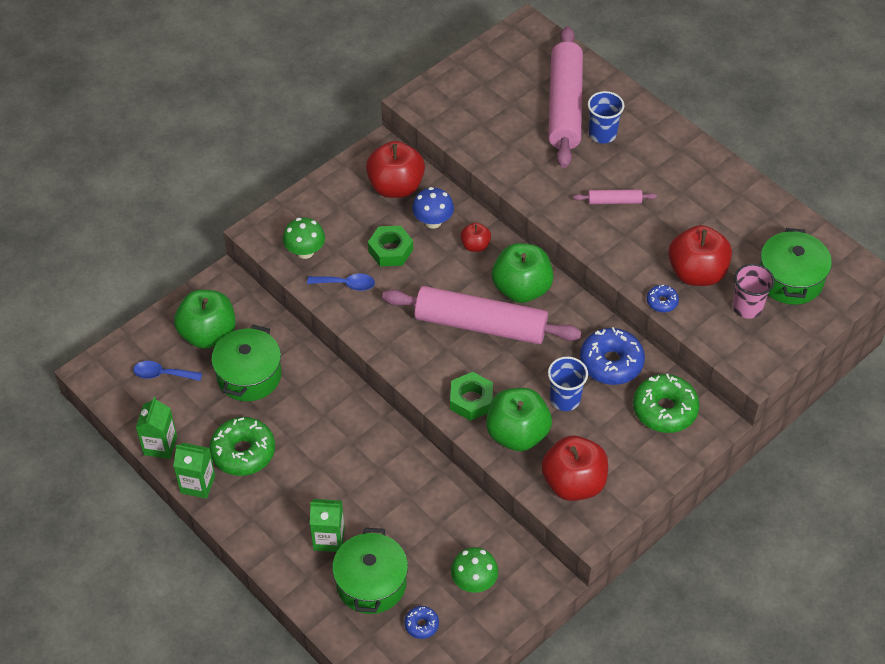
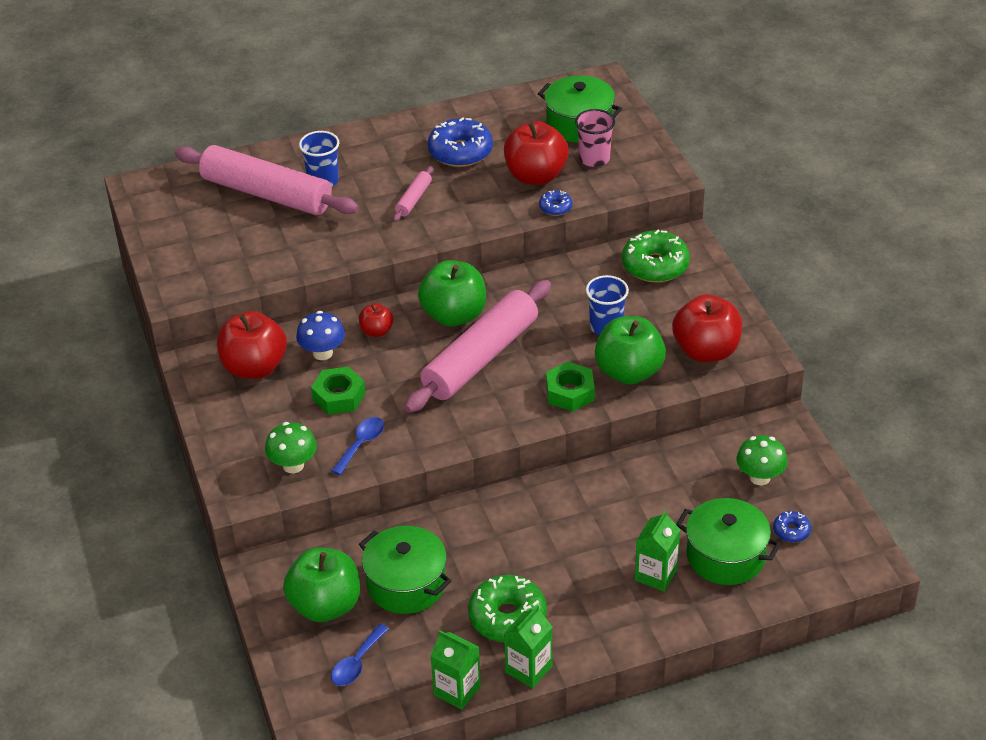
camera: 65 degrees left, 10 degrees down
blue donut [580,327,645,385] -> blue donut moved to [428,117,493,167]

